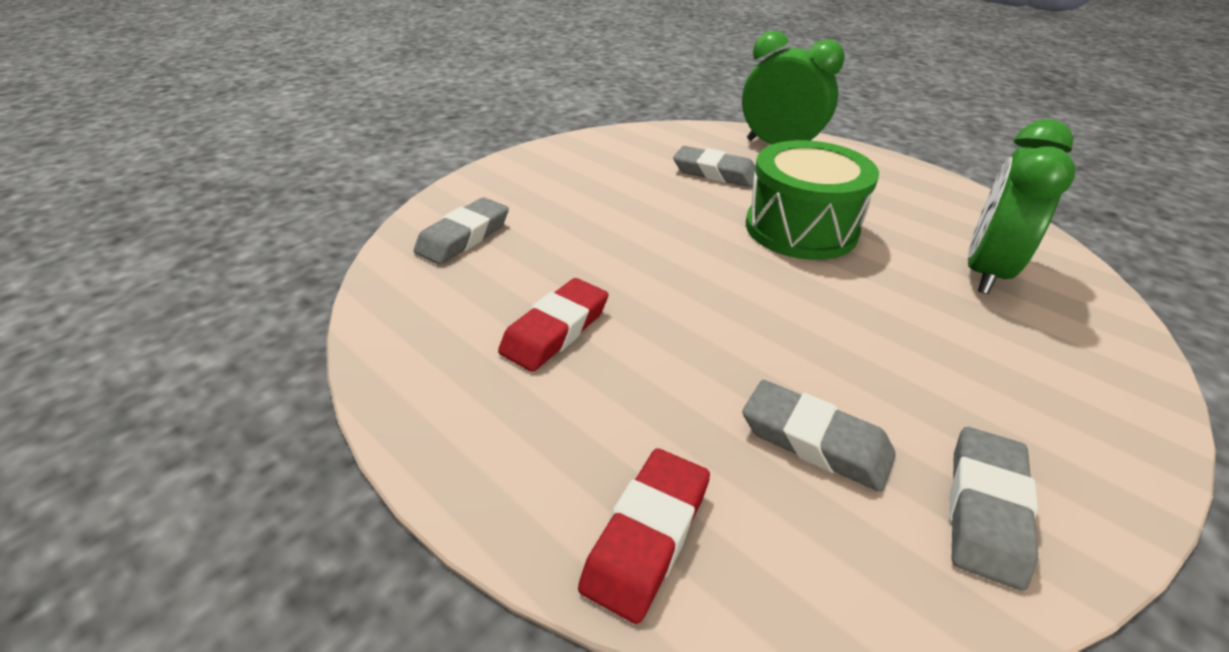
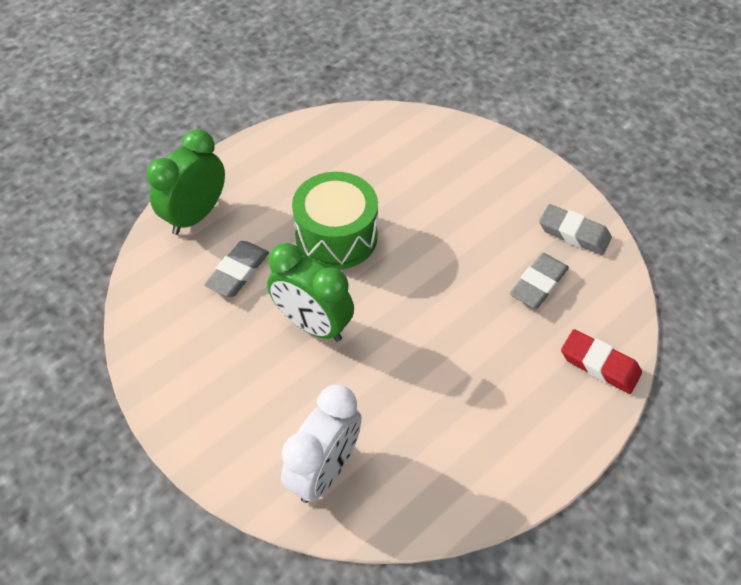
camera: 85 degrees left, 15 degrees up
grey eraser [414,197,509,265] -> white clock [281,385,362,503]
red eraser [498,278,608,372] -> none
green clock [968,119,1075,294] -> green clock moved to [267,243,354,342]

